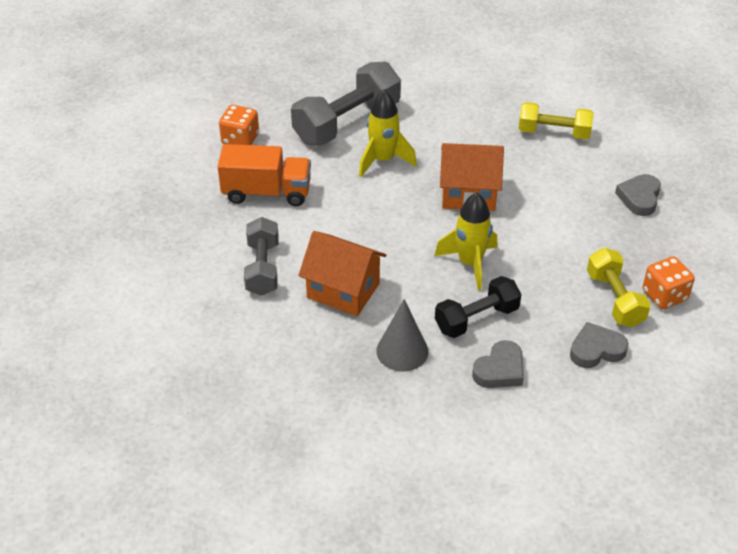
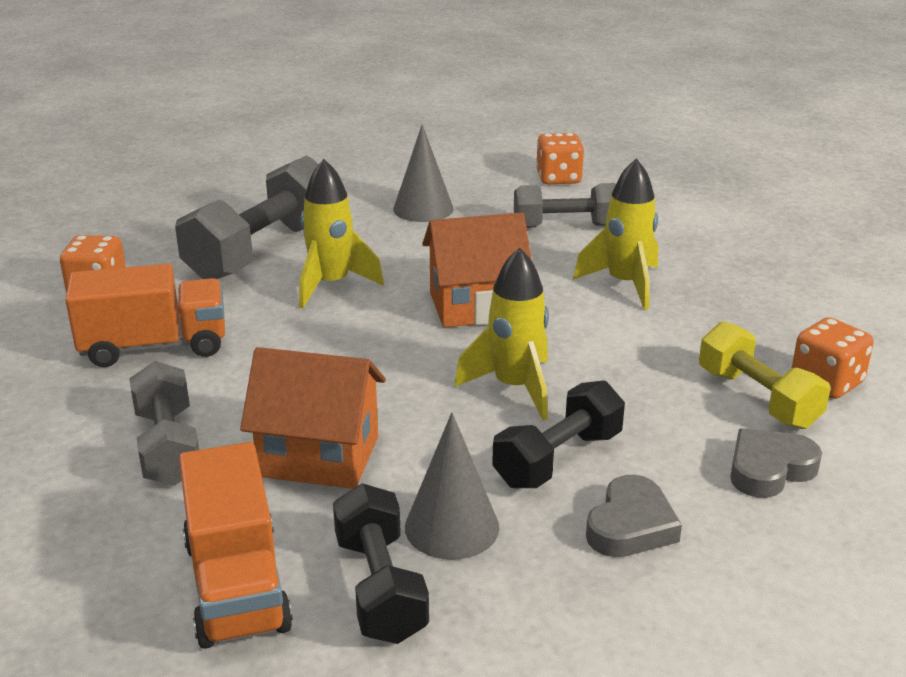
camera: 15 degrees left, 15 degrees down
yellow dumbbell [518,102,594,140] -> grey dumbbell [514,183,616,228]
grey heart [615,174,661,216] -> none
none -> orange truck [179,442,293,649]
none -> black dumbbell [333,483,429,644]
none -> grey cone [393,124,454,222]
none -> orange dice [536,133,584,184]
none -> yellow rocket [573,158,658,310]

